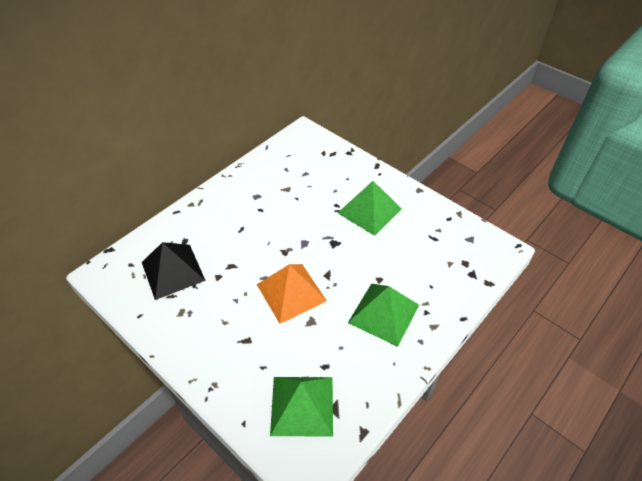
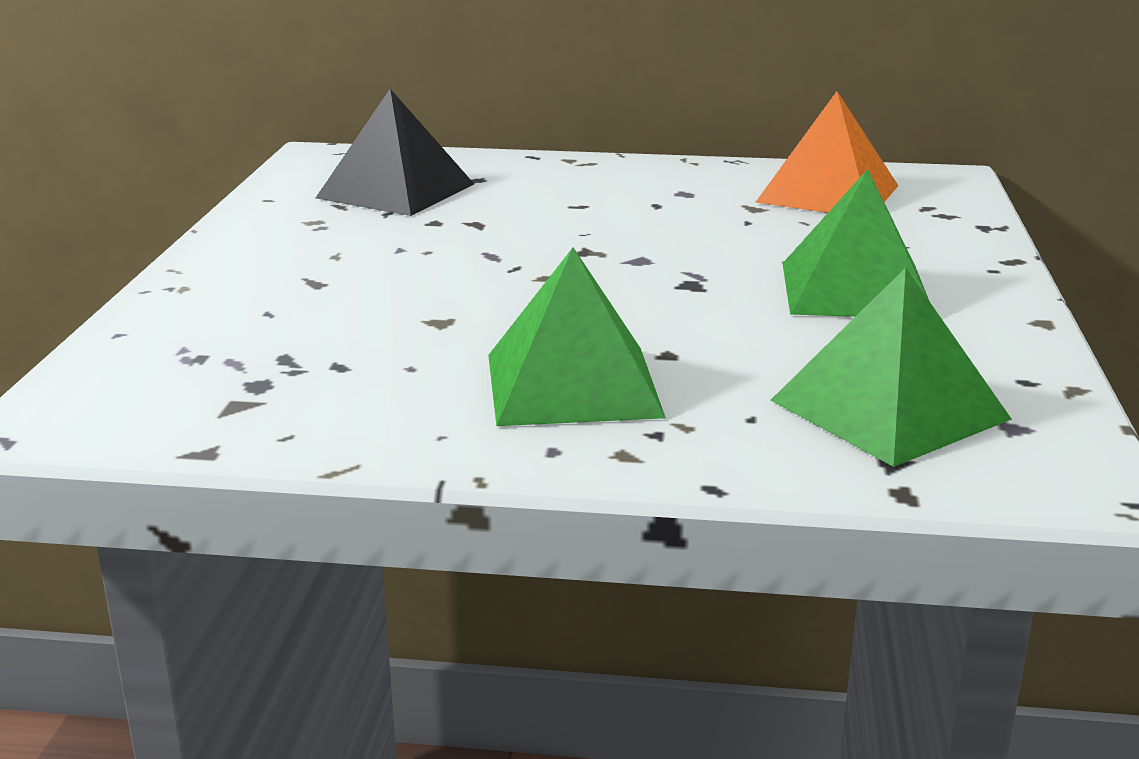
camera: 55 degrees right, 25 degrees down
orange pyramid [257,264,327,324] -> orange pyramid moved to [756,91,898,213]
green pyramid [270,377,333,436] -> green pyramid moved to [770,268,1012,467]

